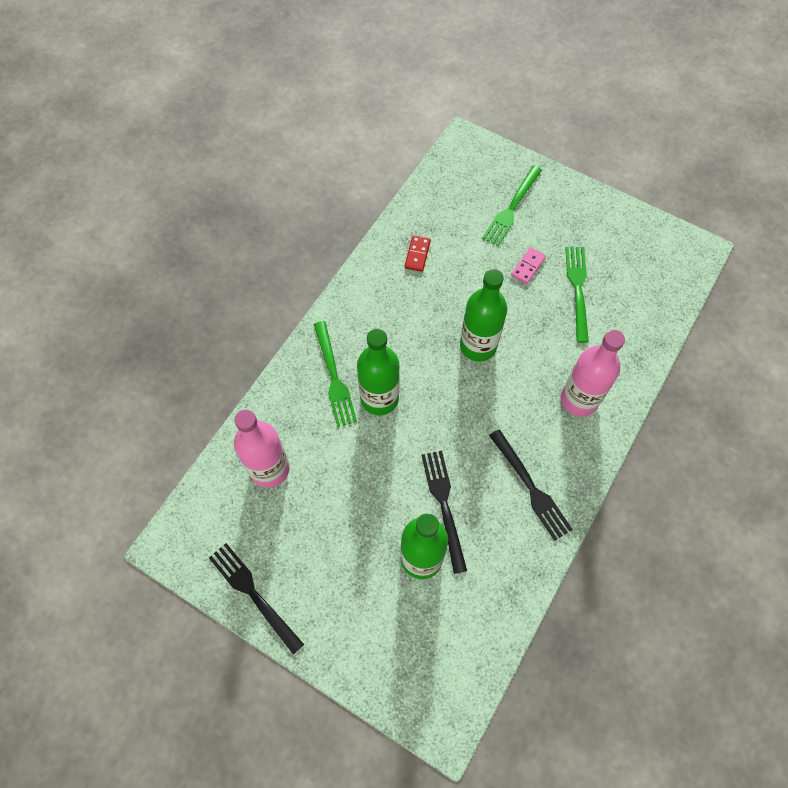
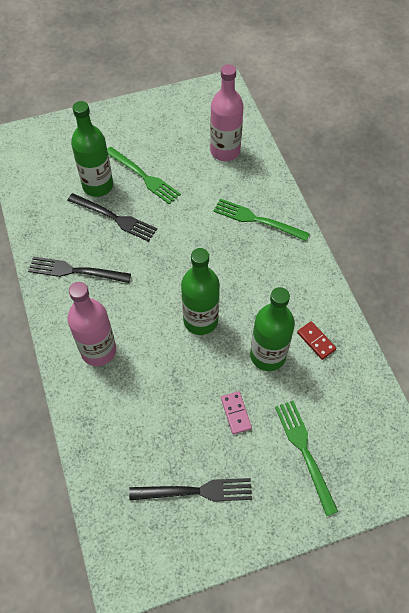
camera: 130 degrees right, 5 degrees down
black fork [209,543,304,654] -> black fork moved to [129,478,252,502]
green bottle [357,329,400,415] -> green bottle moved to [250,287,295,371]
green fork [565,247,589,343] -> green fork moved to [107,147,181,205]

